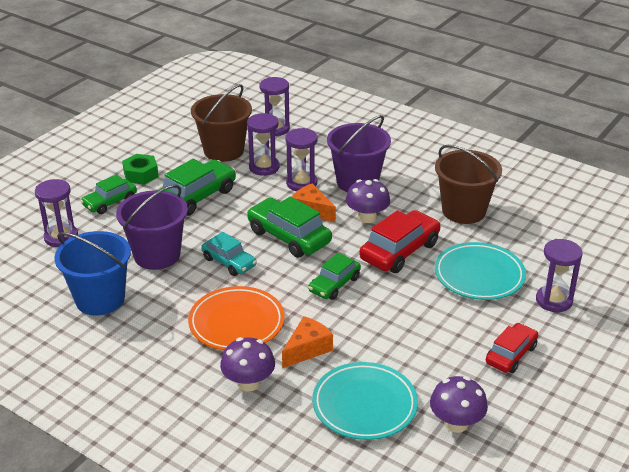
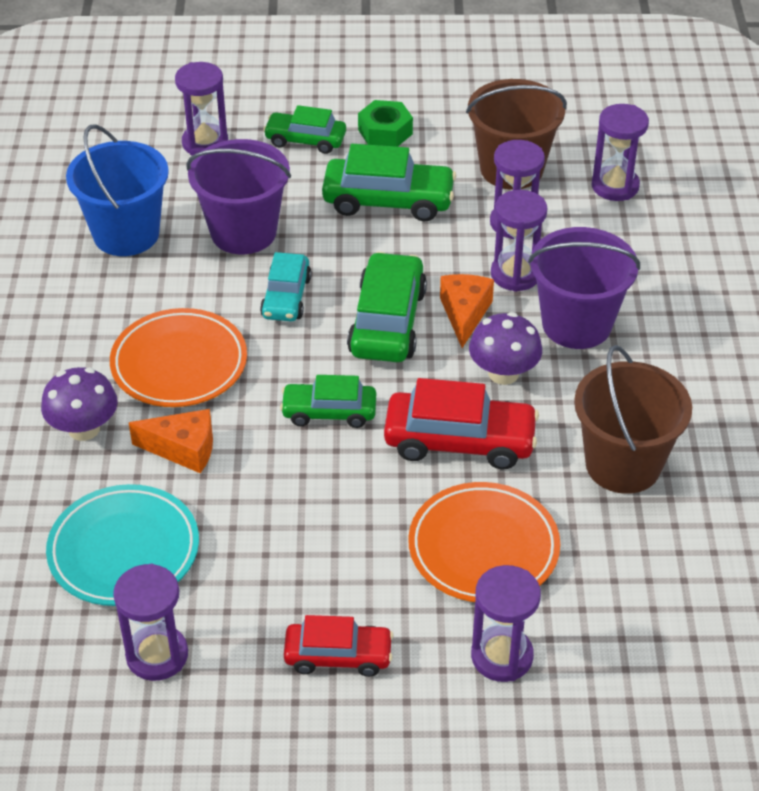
camera: 55 degrees right, 10 degrees up
purple mushroom [430,376,488,433] -> purple hourglass [113,563,188,681]
turquoise plate [435,242,526,300] -> orange plate [408,482,560,602]

